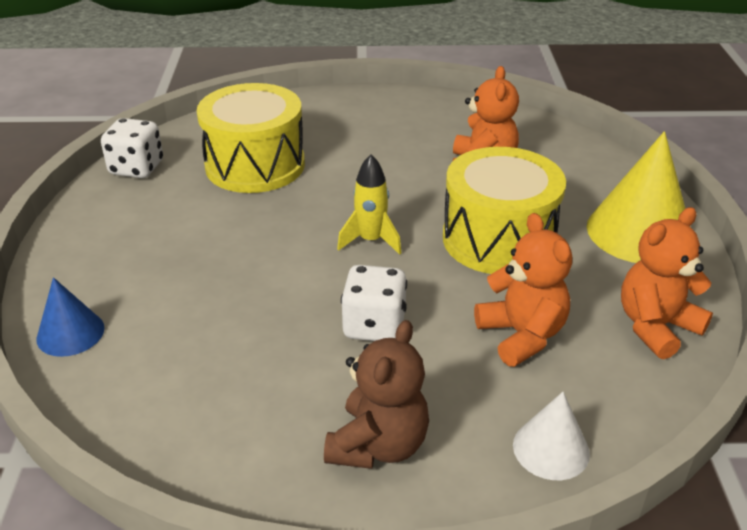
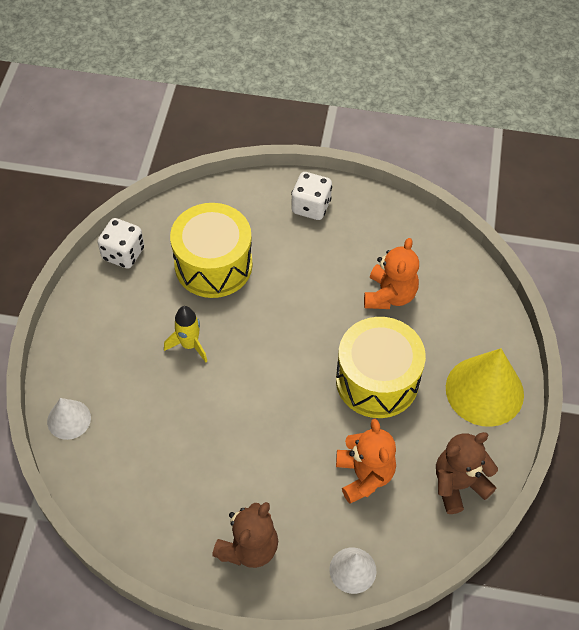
camera: 10 degrees right, 20 degrees up
blue cone [36,277,105,357] -> white cone [47,398,91,440]
yellow rocket [337,154,402,255] -> yellow rocket moved to [164,306,207,362]
white dice [341,265,407,341] -> white dice moved to [291,172,332,220]
orange teddy bear [621,207,713,359] -> brown teddy bear [436,432,498,514]

